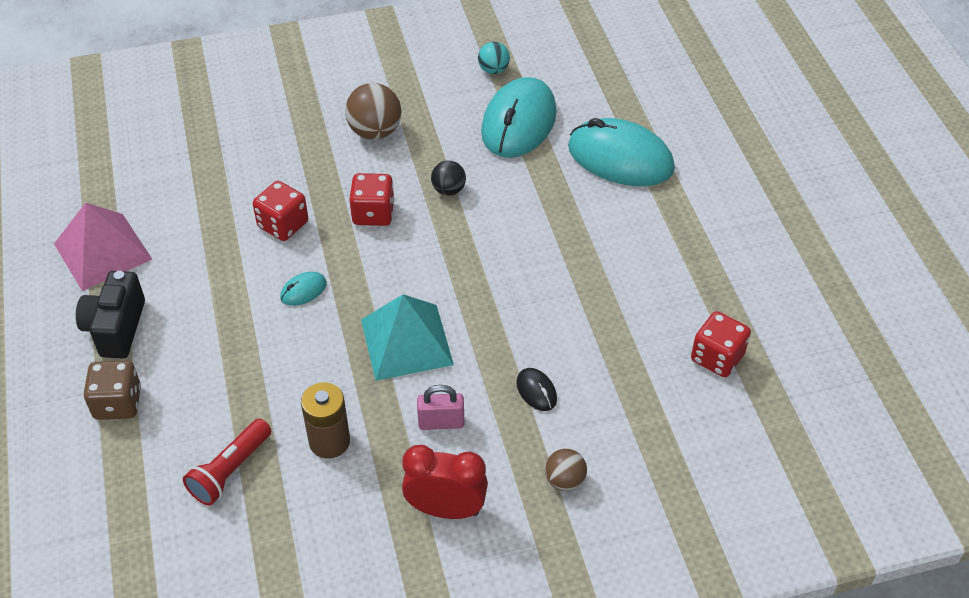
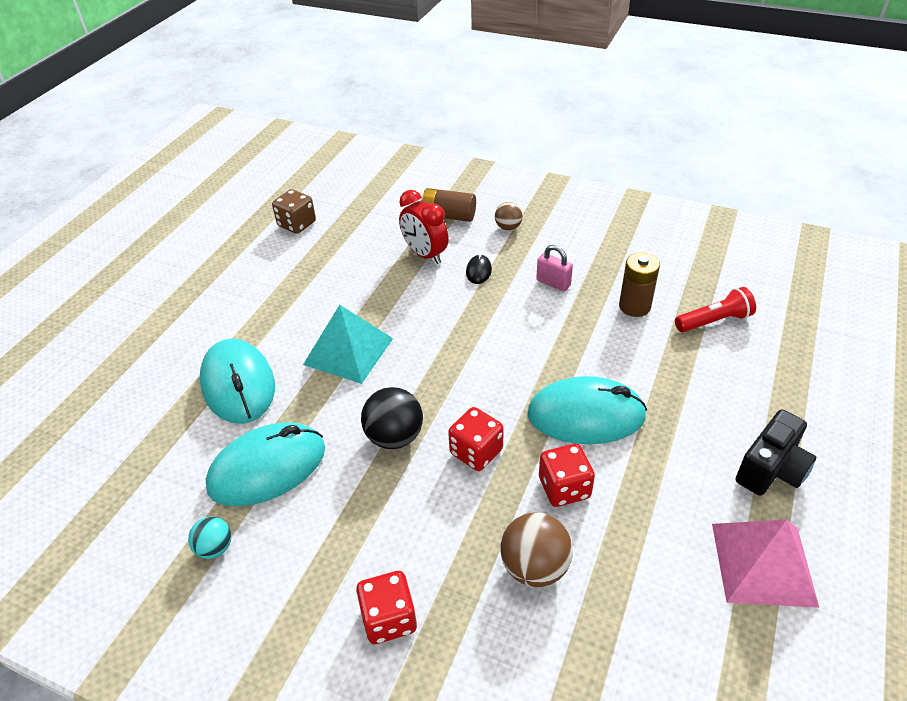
camera: 140 degrees left, 5 degrees down
brown dice [84,361,141,420] -> brown dice moved to [272,189,316,234]
turquoise mouse [280,272,327,306] -> turquoise mouse [527,376,647,444], size x2.41
brown ball [345,83,402,140] -> brown ball moved to [500,512,573,587]
turquoise pyramid [361,294,454,381] -> turquoise pyramid moved to [303,305,393,384]
red clock [402,445,488,519] -> red clock moved to [399,190,449,264]
black ball [431,160,466,196] -> black ball [361,387,423,449], size x1.66
red dice [691,311,751,377] -> red dice moved to [356,571,417,644]
none -> brown battery [421,188,476,222]

